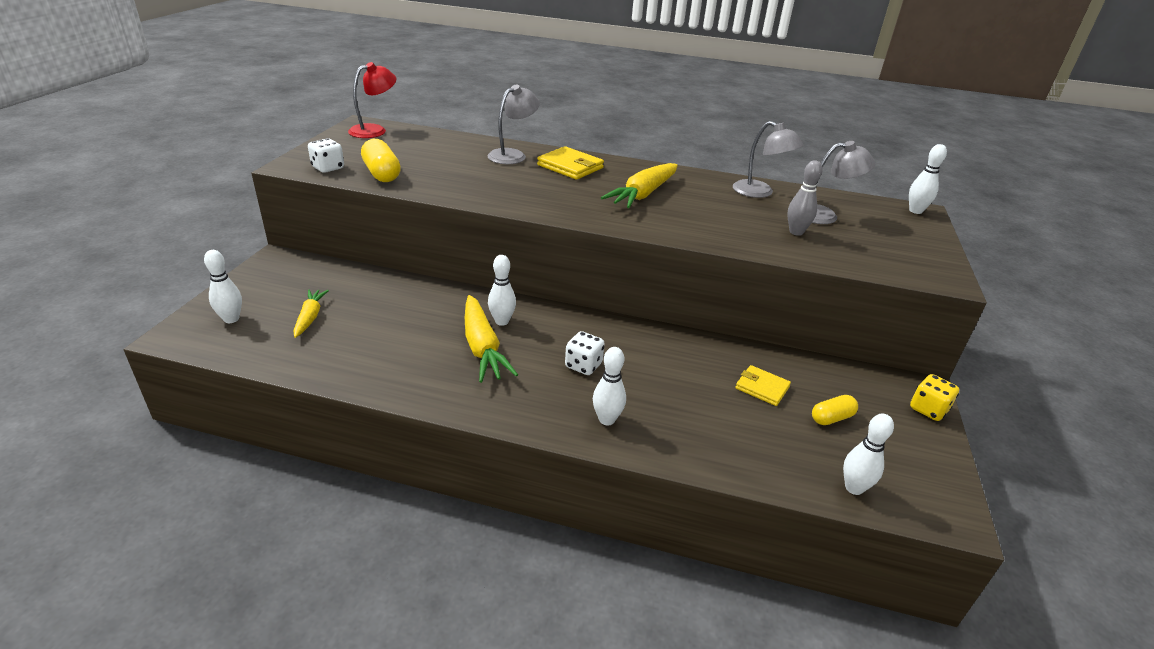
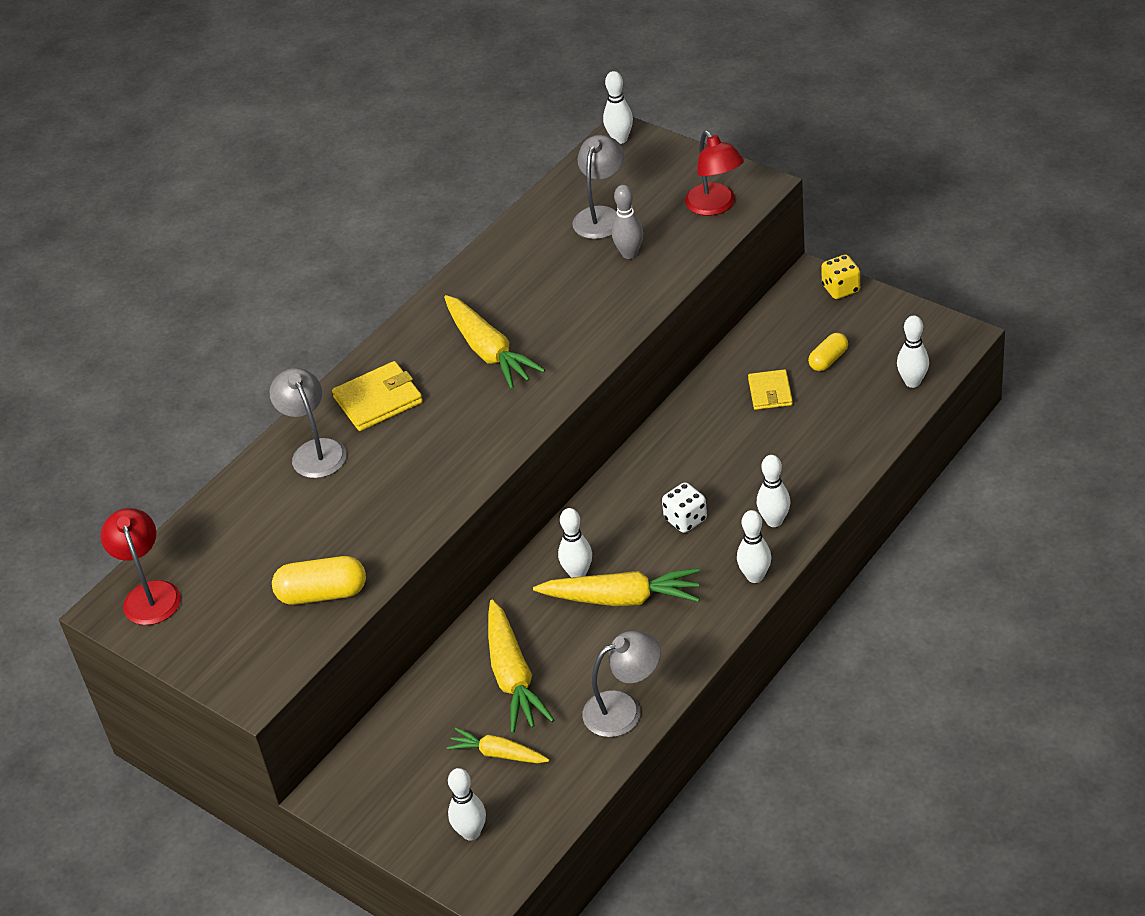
camera: 60 degrees left, 10 degrees up
white dice [308,138,344,173] -> none
grey lamp [733,121,804,198] -> grey lamp moved to [582,631,661,737]
yellow wallet [735,365,791,406] -> yellow wallet turned 60 degrees counterclockwise [748,369,793,410]
yellow capsule [812,395,858,425] -> yellow capsule turned 45 degrees clockwise [808,333,848,371]
none -> yellow carrot [488,600,554,733]
none -> red lamp [685,131,744,216]
none -> white bowling pin [737,510,771,583]

